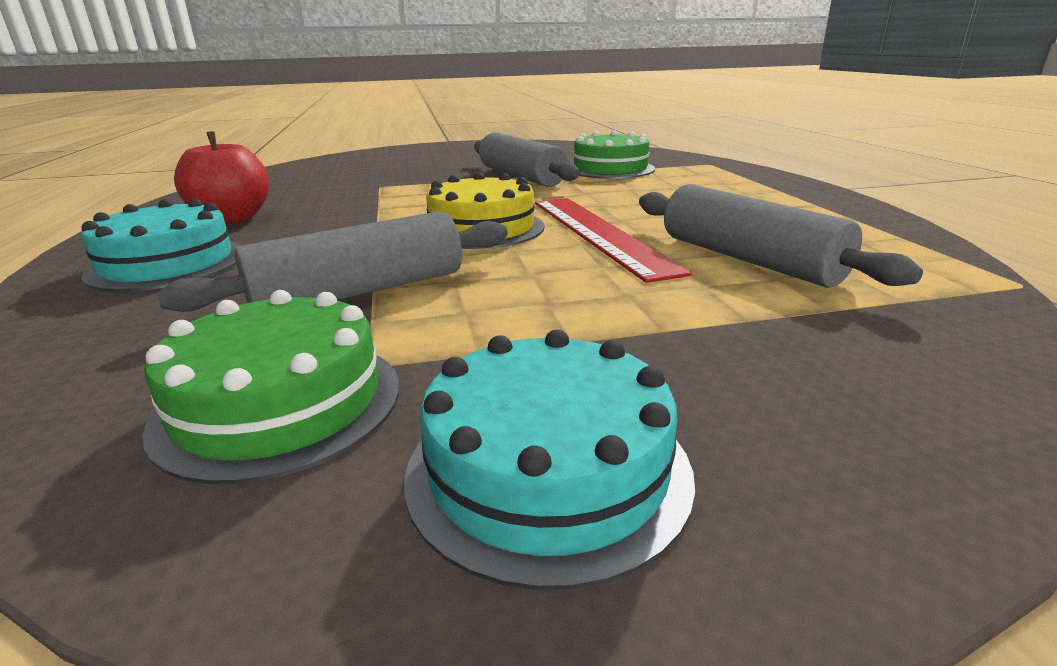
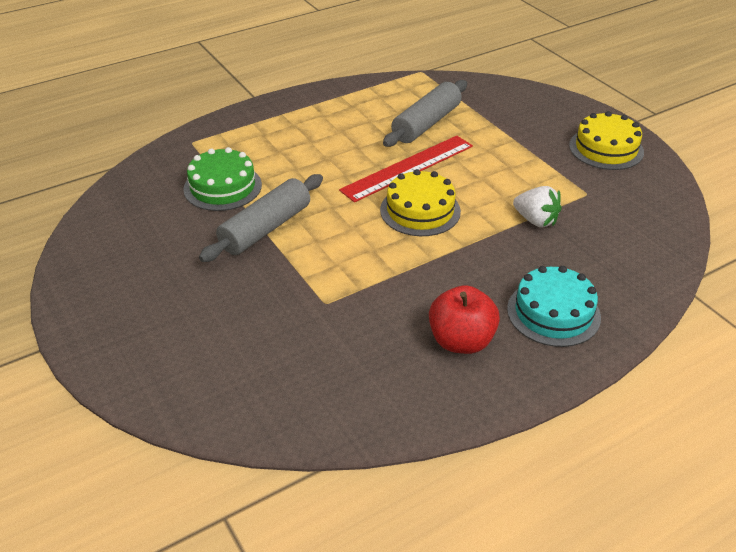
camera: 110 degrees left, 15 degrees up
green cake [142,290,399,484] -> none
grey rolling pin [156,211,507,312] -> white strawberry [513,186,562,227]
turquoise cake [404,330,695,590] -> yellow cake [569,111,644,170]

